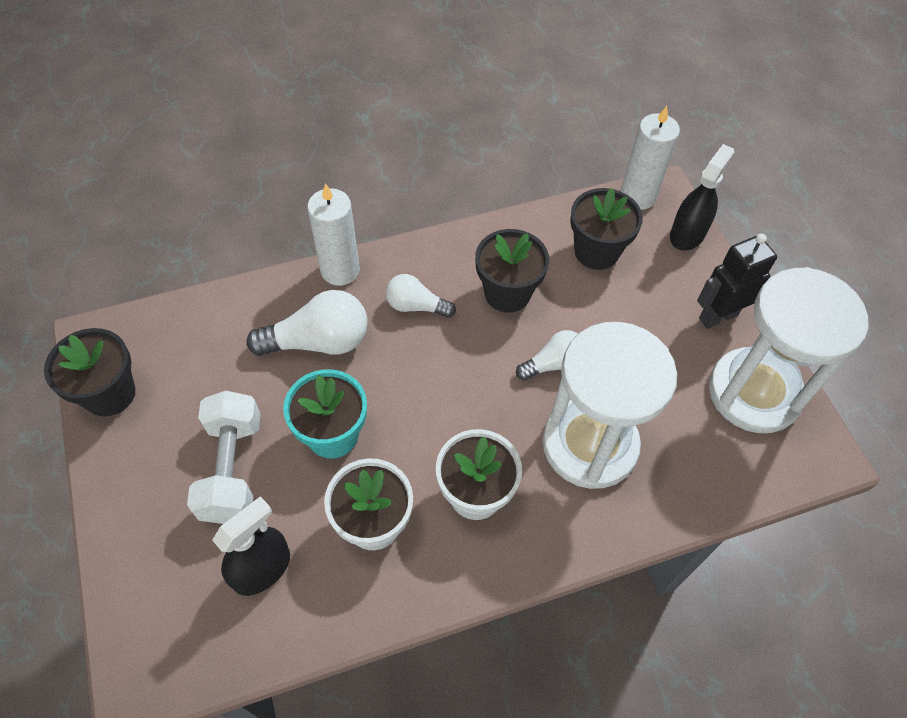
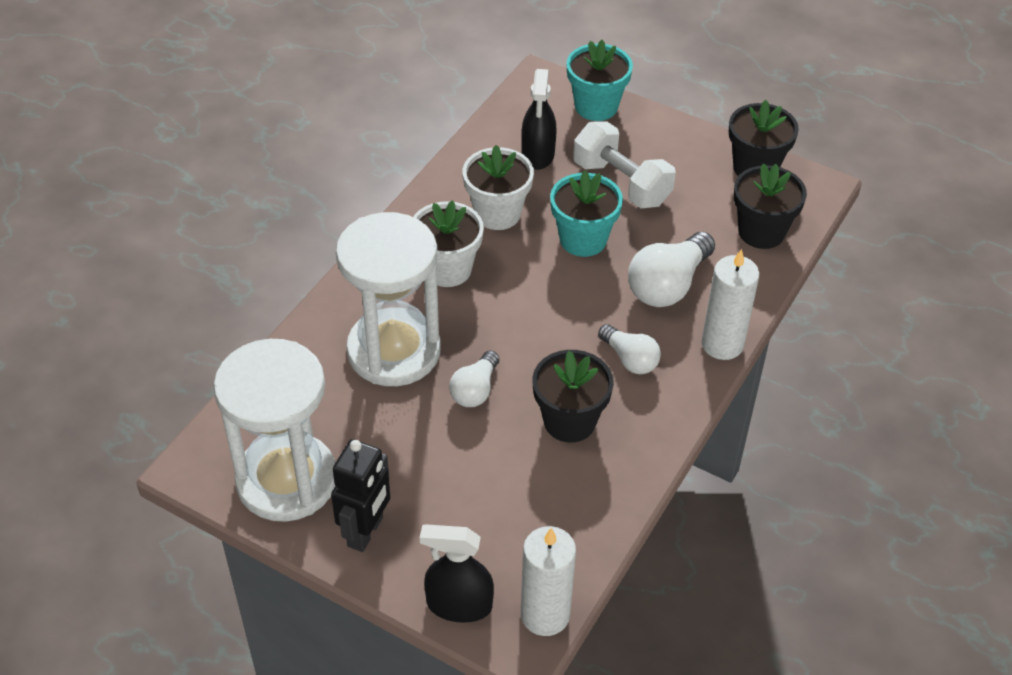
camera: 140 degrees right, 10 degrees down
white light bulb [386,274,456,318] -> white light bulb turned 75 degrees clockwise [598,324,661,374]
black flower pot [570,188,643,270] -> black flower pot moved to [734,164,807,249]
black spray bottle [670,144,734,251] -> black spray bottle turned 105 degrees clockwise [420,524,494,623]
none -> turquoise flower pot [566,40,633,121]

